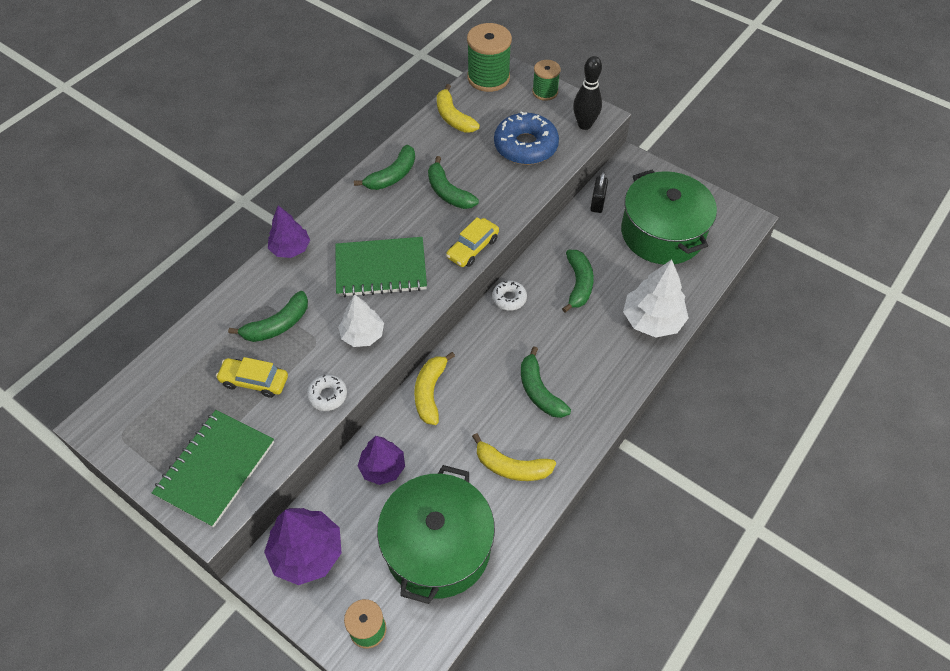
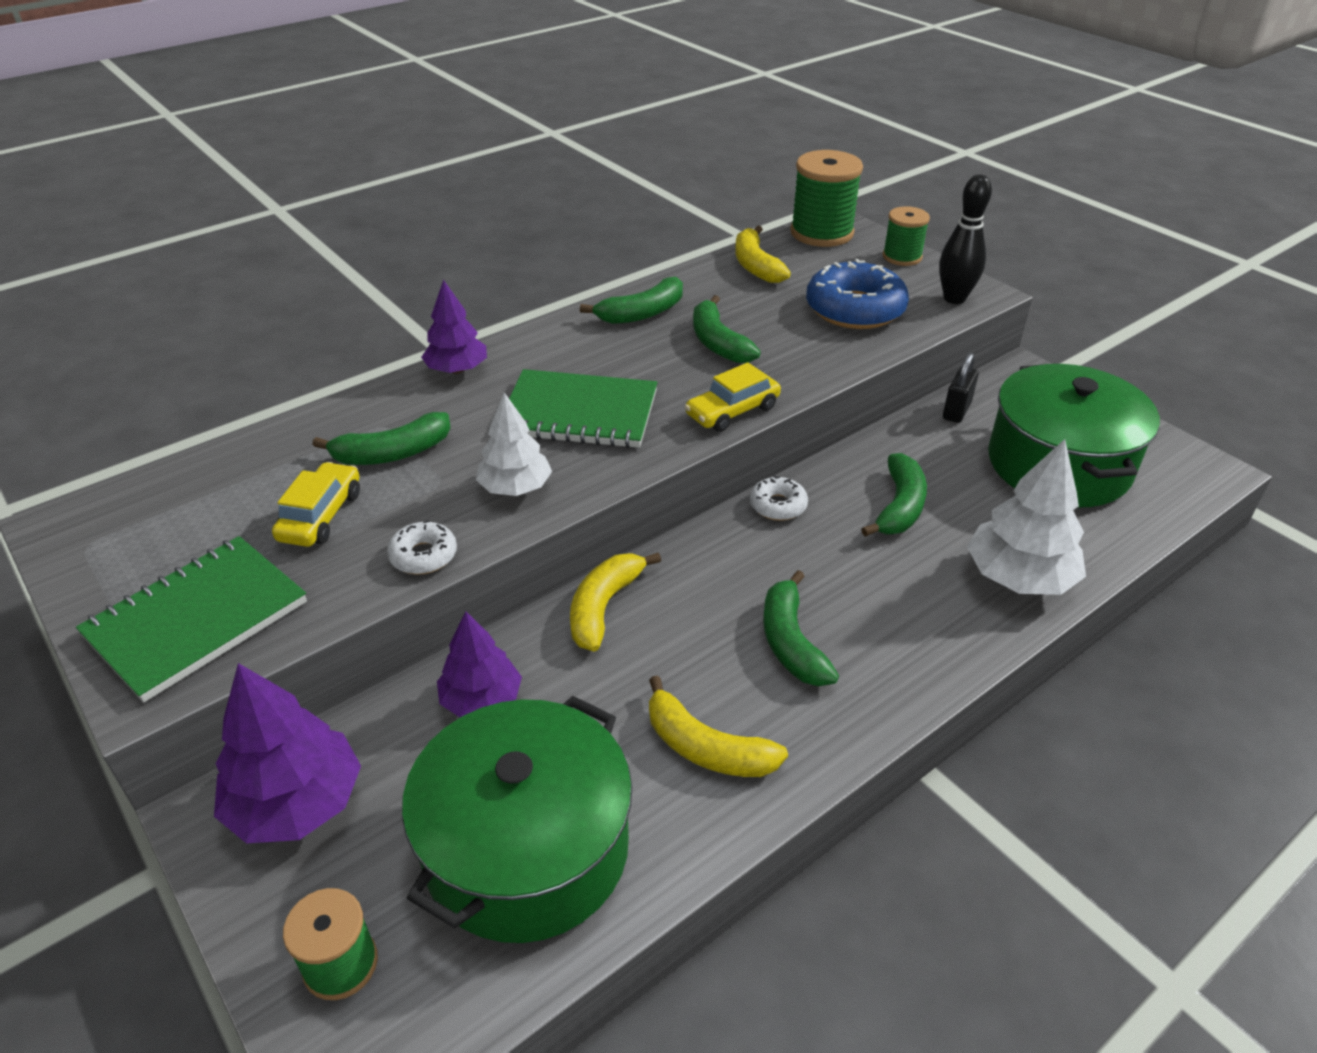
camera: 15 degrees right, 15 degrees down
yellow car [216,357,288,398] -> yellow car turned 75 degrees clockwise [272,462,360,547]

